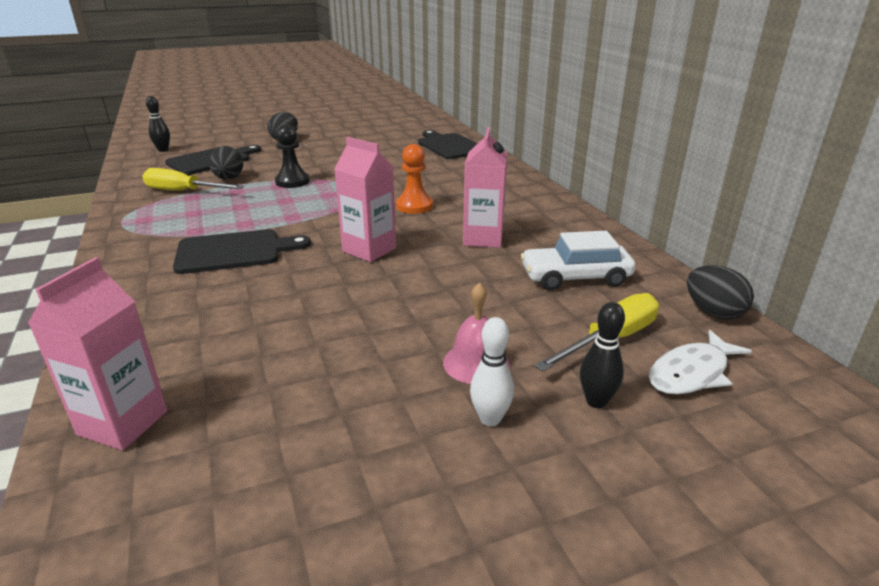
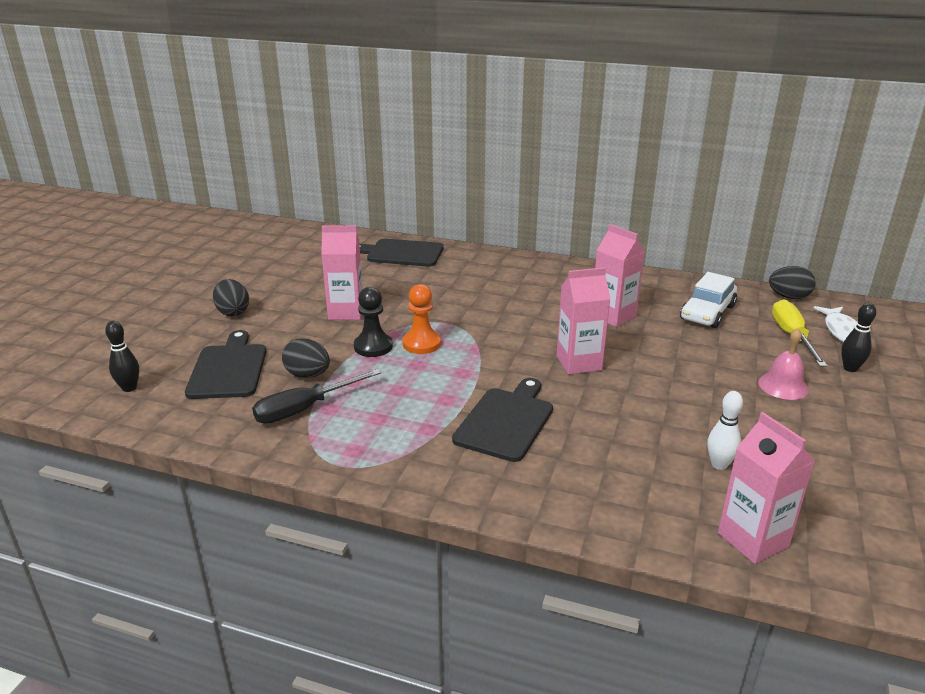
camera: 50 degrees left, 0 degrees up
yellow screwdriver [142,168,244,191] -> black screwdriver [252,369,381,424]
orange pawn [396,144,433,214] -> orange pawn moved to [402,284,441,354]
white bowling pin [470,317,514,426] -> white bowling pin moved to [707,391,743,470]
none -> pink carton [321,225,363,320]

